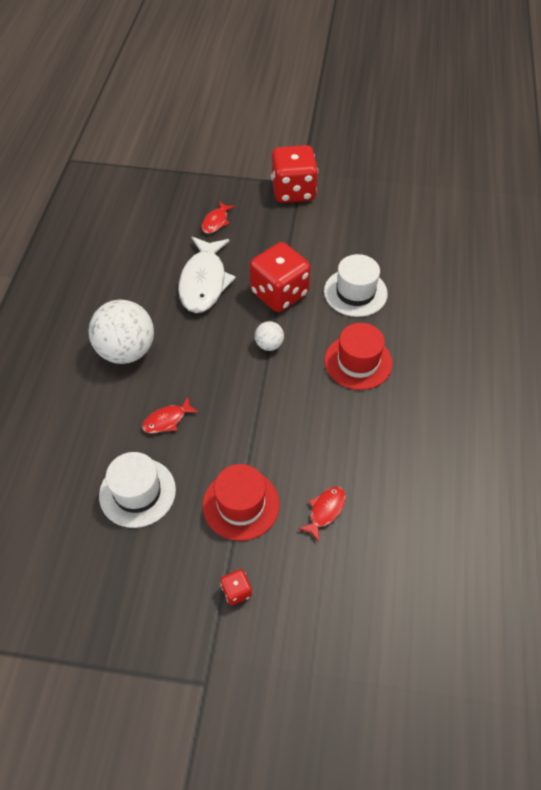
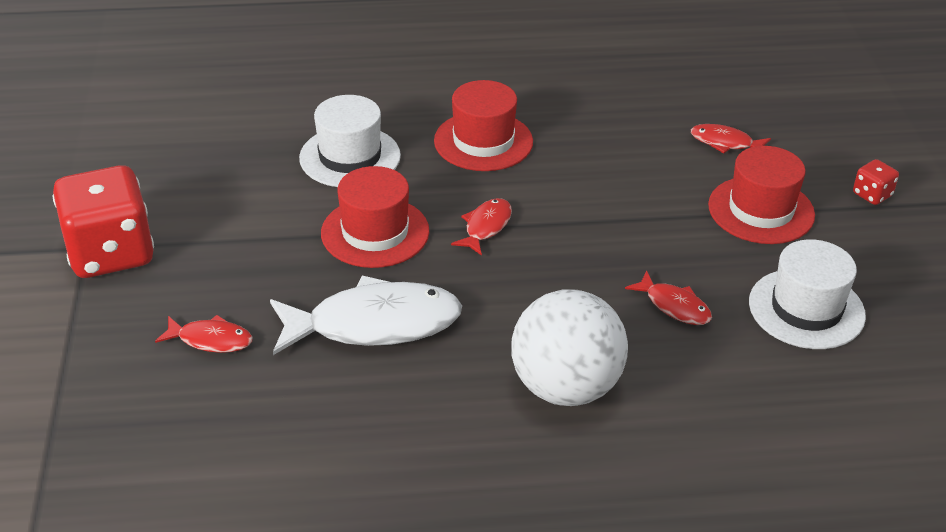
camera: 105 degrees left, 15 degrees down
red dice [250,242,311,312] -> red hat [321,166,429,268]
white ball [255,321,284,351] -> red fish [451,198,512,256]

